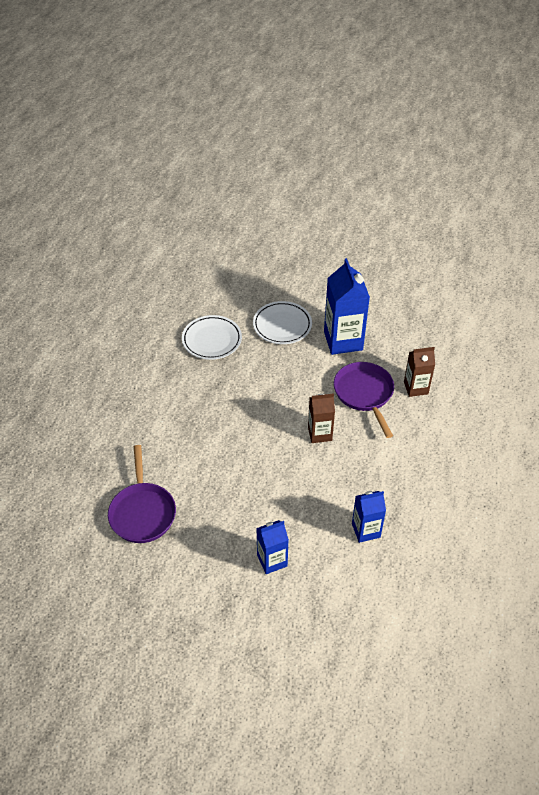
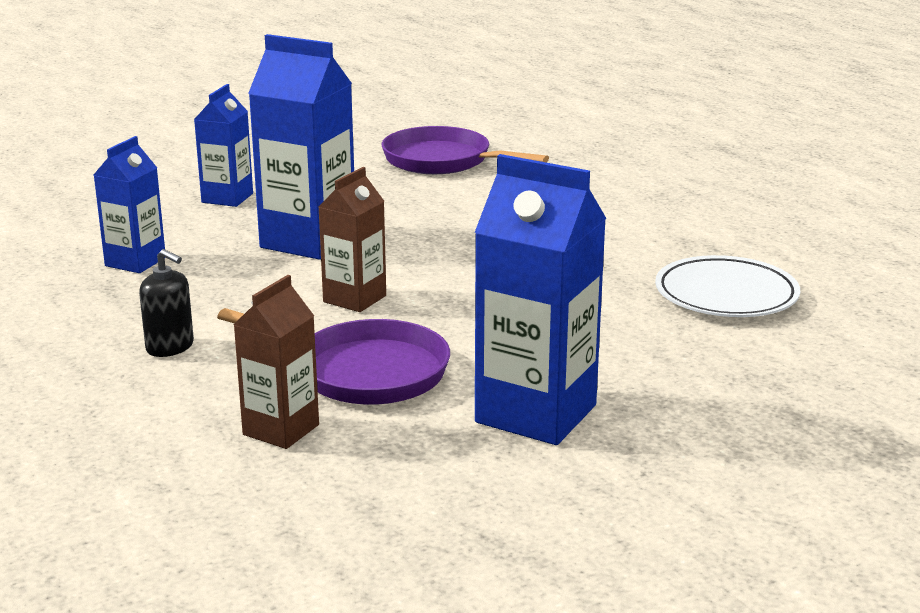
camera: 130 degrees right, 25 degrees down
white plate [253,301,312,344] -> none
none -> black soap dispenser [139,249,194,357]
none -> blue carton [248,34,354,260]

